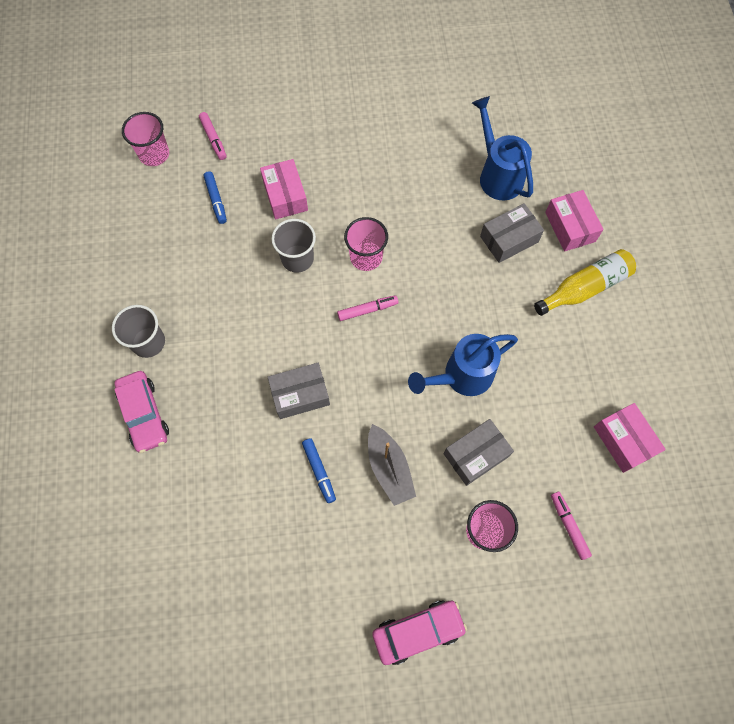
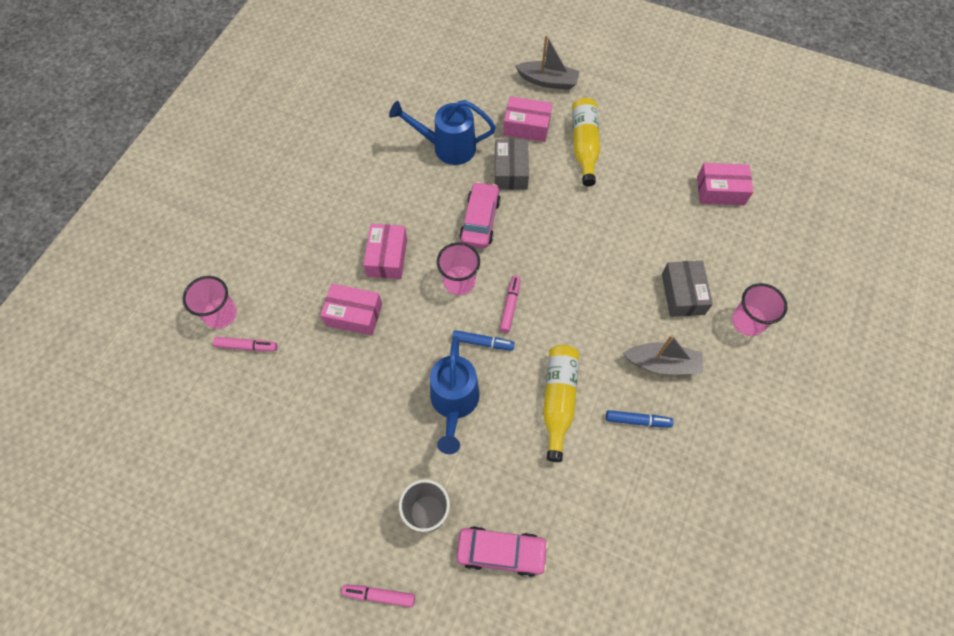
camera: 60 degrees left, 5 degrees down
pink cup [122,112,169,166] -> pink cup moved to [182,276,237,329]
blue marker [203,171,227,224] -> blue marker moved to [452,330,515,351]
grey box [268,363,330,419] -> yellow bottle [543,345,579,462]
grey cup [272,219,316,273] -> none
pink car [372,600,467,665] -> pink car moved to [459,182,501,248]
blue watering can [408,334,518,396] -> blue watering can moved to [430,336,480,454]
pink marker [551,492,592,560] -> pink marker moved to [342,584,415,607]
none -> pink box [363,224,407,279]
none -> grey boat [515,35,580,90]

